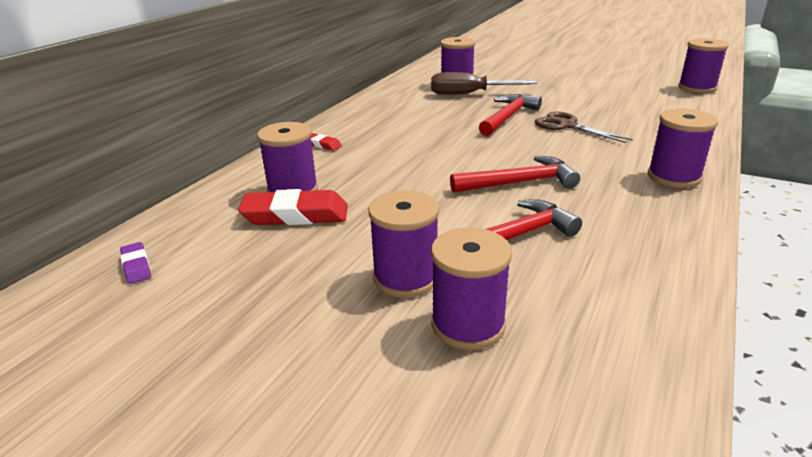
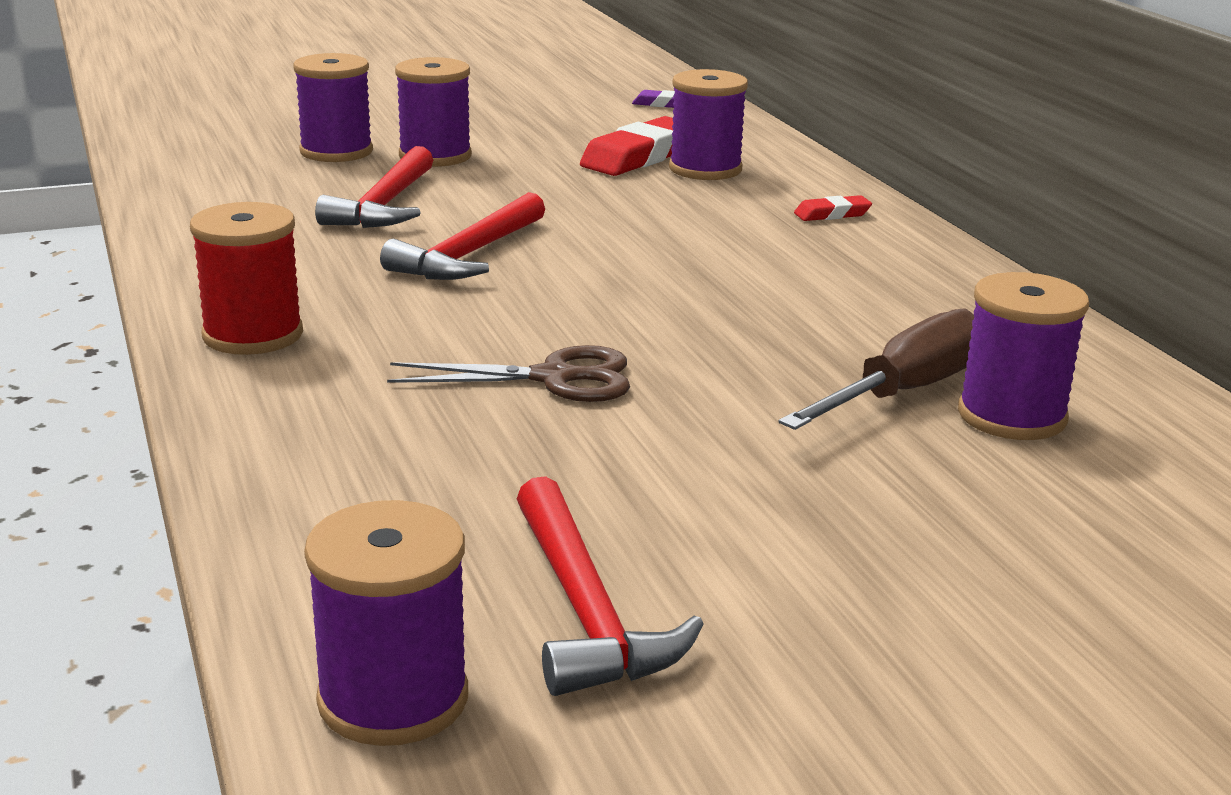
camera: 130 degrees right, 5 degrees down
red hammer [479,94,542,136] -> red hammer moved to [517,476,704,696]
purple spool [648,108,718,188] -> red spool [190,202,303,355]

